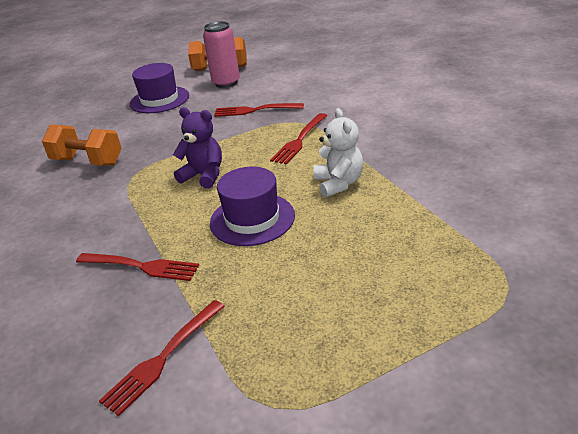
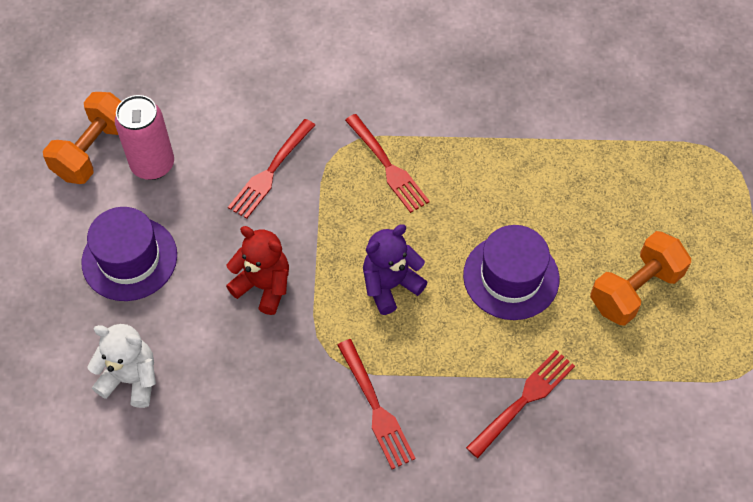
camera: 65 degrees left, 25 degrees up
orange dumbbell [42,125,122,166] -> orange dumbbell moved to [590,231,691,326]
red fork [99,300,225,416] -> red fork moved to [337,339,416,469]
white teddy bear [313,108,363,197] -> white teddy bear moved to [88,324,156,408]
none -> red teddy bear [226,226,289,315]

